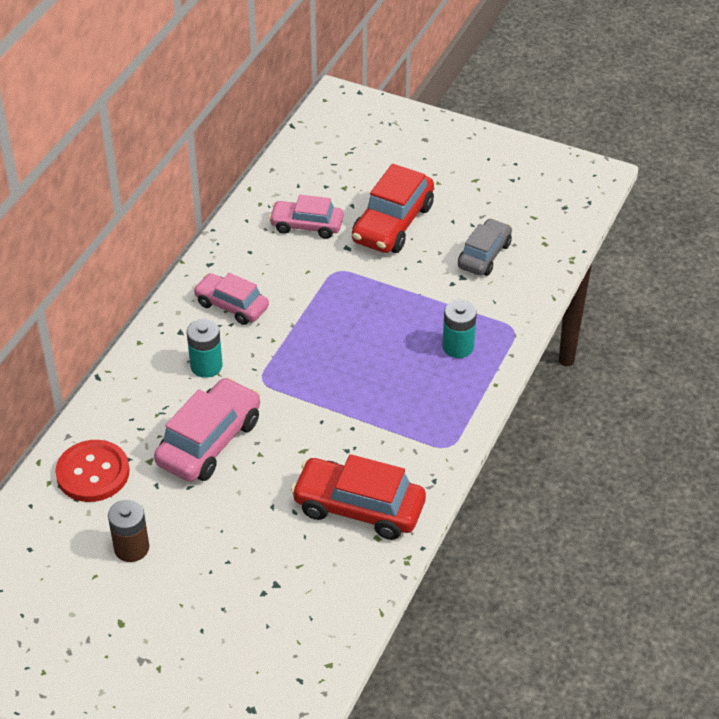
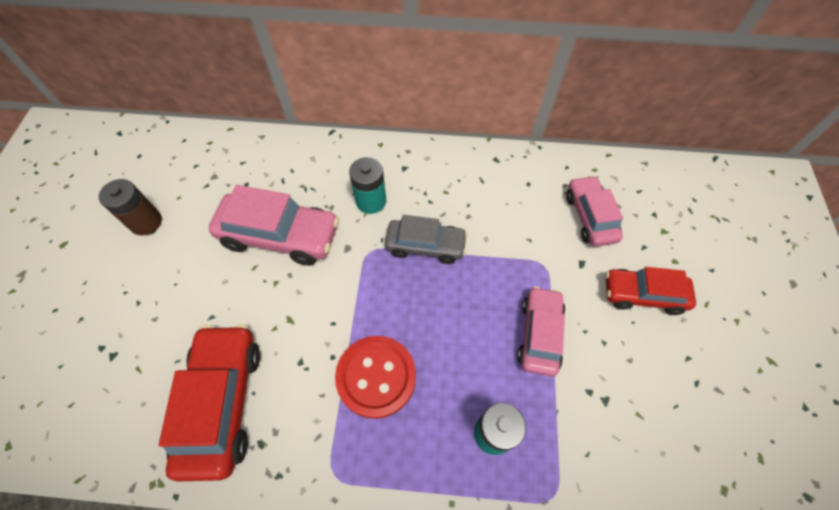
camera: 70 degrees right, 15 degrees up
red button [55,440,130,502] -> red button moved to [335,336,416,419]
pink car [193,273,269,325] -> pink car moved to [517,286,565,377]
red car [352,164,434,253] -> red car [606,267,696,315], size x0.65
grey car [458,218,512,276] -> grey car moved to [385,215,468,264]

